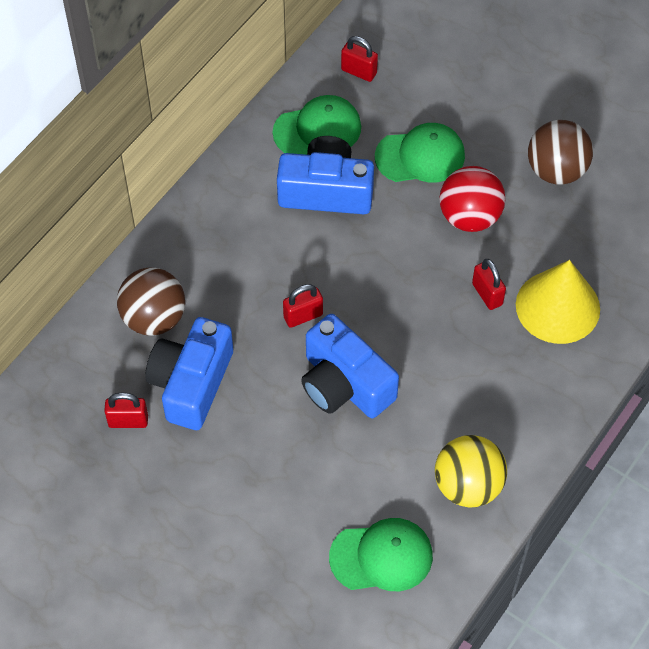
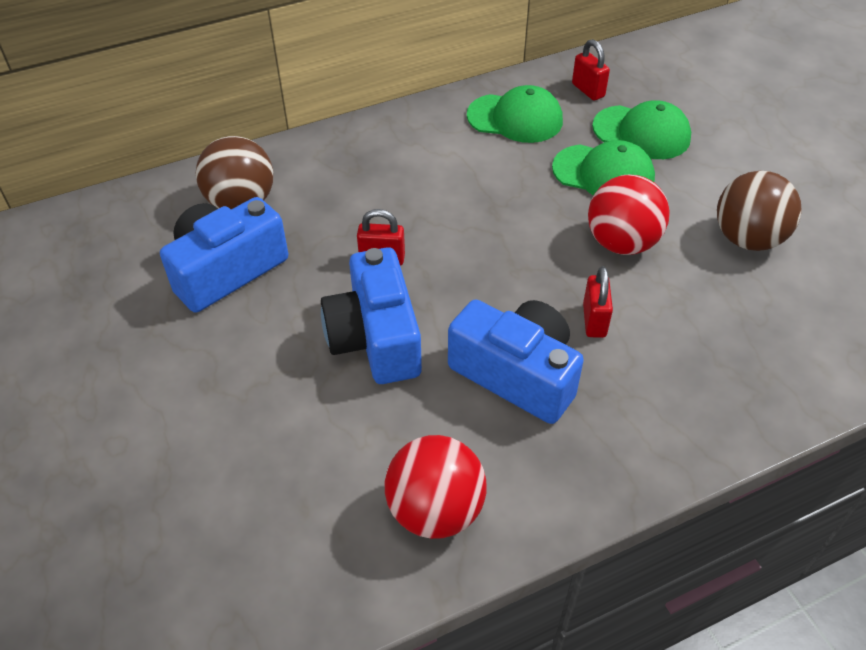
camera: 30 degrees right, 10 degrees down
red padlock [104,393,148,428] -> none
blue camera [277,136,374,214] -> blue camera moved to [448,299,584,424]
green cap [329,518,433,591] -> green cap moved to [592,101,691,159]
yellow ball [435,435,507,508] -> red ball [385,435,487,539]
yellow cone [516,260,600,344] -> none

